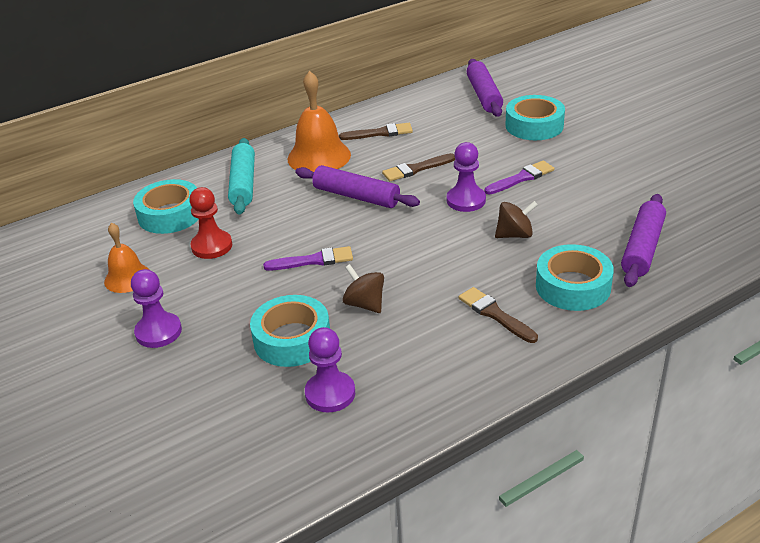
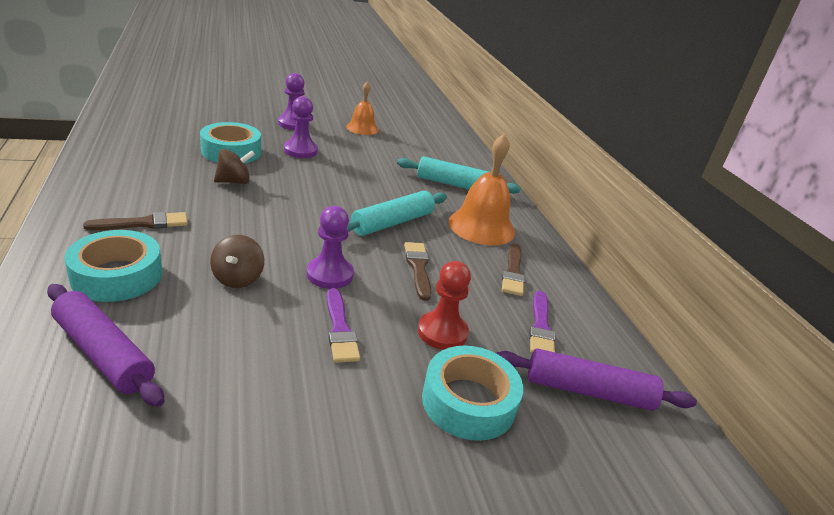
camera: 100 degrees right, 5 degrees down
turquoise tape [133,179,199,234] -> none
red pawn [189,187,232,259] -> red pawn moved to [418,261,471,350]
purple brush [263,246,353,271] -> purple brush moved to [529,291,555,353]
purple rolling pin [295,165,420,208] -> turquoise rolling pin [347,191,447,236]
purple pawn [305,327,355,413] -> purple pawn moved to [284,96,318,158]

